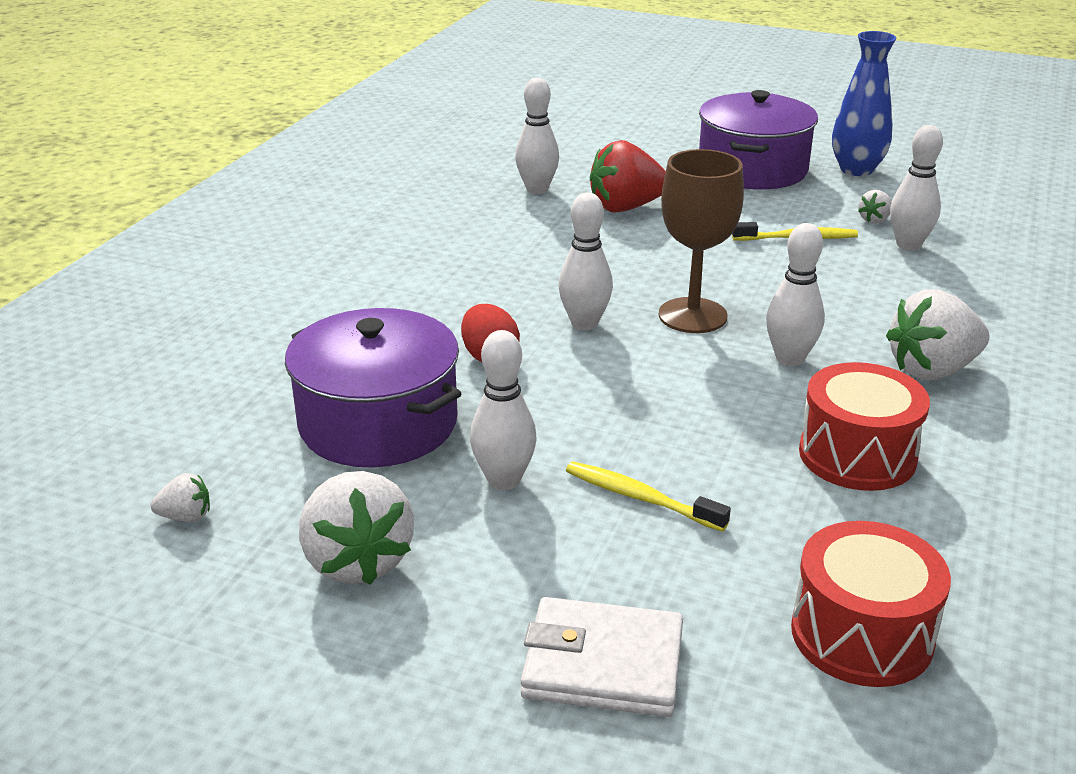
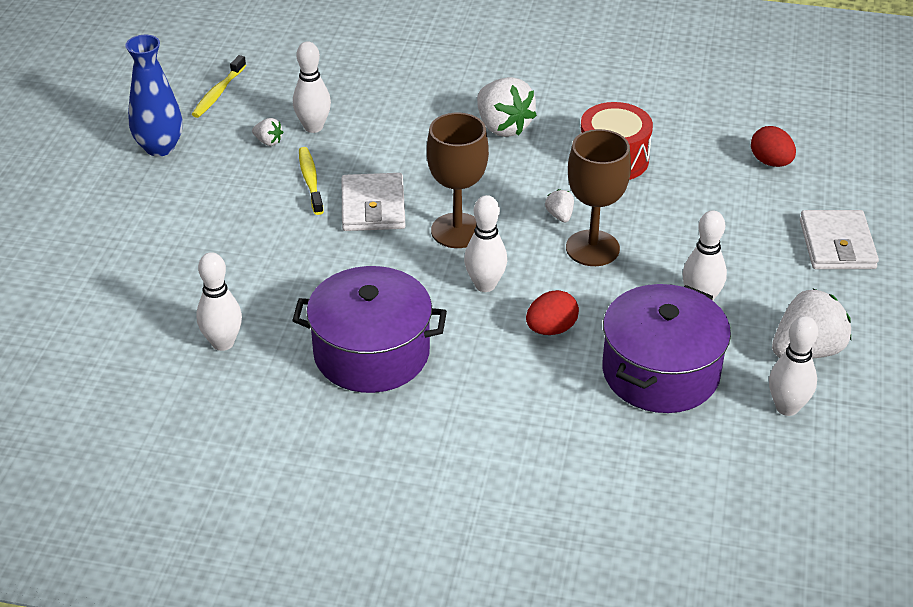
camera: 100 degrees left, 10 degrees up
white strawberry [151,473,210,522] -> white strawberry moved to [545,189,574,222]
yellow toothbrush [566,461,731,532] -> yellow toothbrush moved to [192,55,246,118]
red strawberry [590,140,666,212] -> none
purple pot [699,90,818,189] -> purple pot moved to [292,266,447,393]
white bowling pin [766,223,825,366] -> white bowling pin moved to [769,316,818,416]
red drum [791,521,951,687] -> red egg [751,126,796,167]
none -> white wallet [342,173,406,231]
none -> brown goblet [566,129,631,266]

